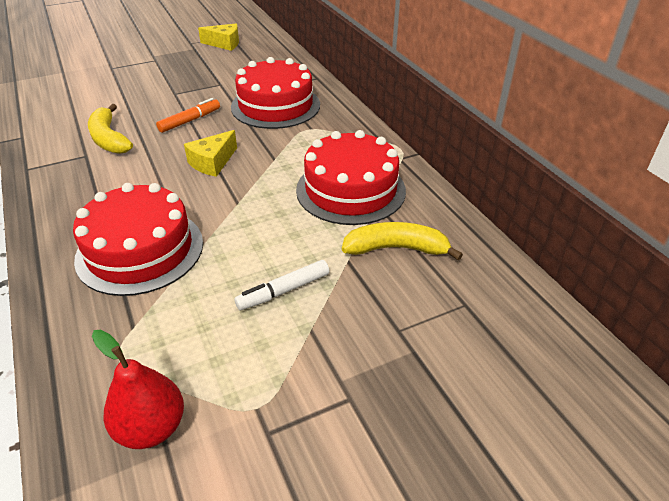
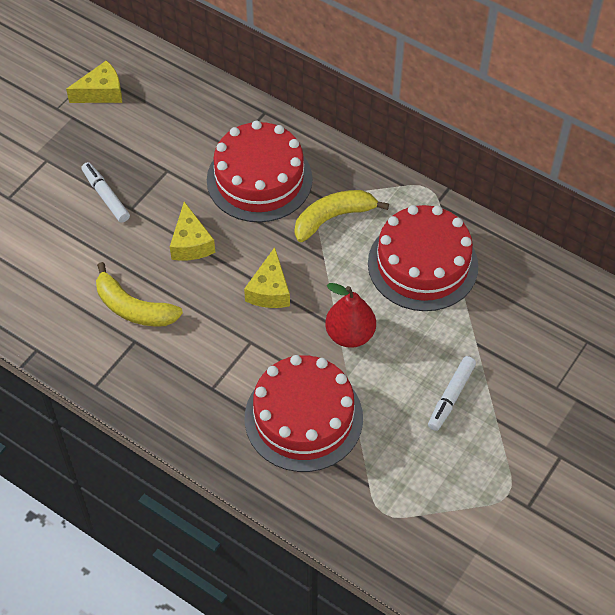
camera: 30 degrees left, 15 degrees up
red pear [92,330,184,449] -> red pear moved to [325,283,376,348]
orange marker [156,98,220,133] -> yellow cheese [170,202,215,261]
yellow banana [342,222,463,261] -> yellow banana moved to [295,190,389,242]
none -> white marker [82,162,130,223]

